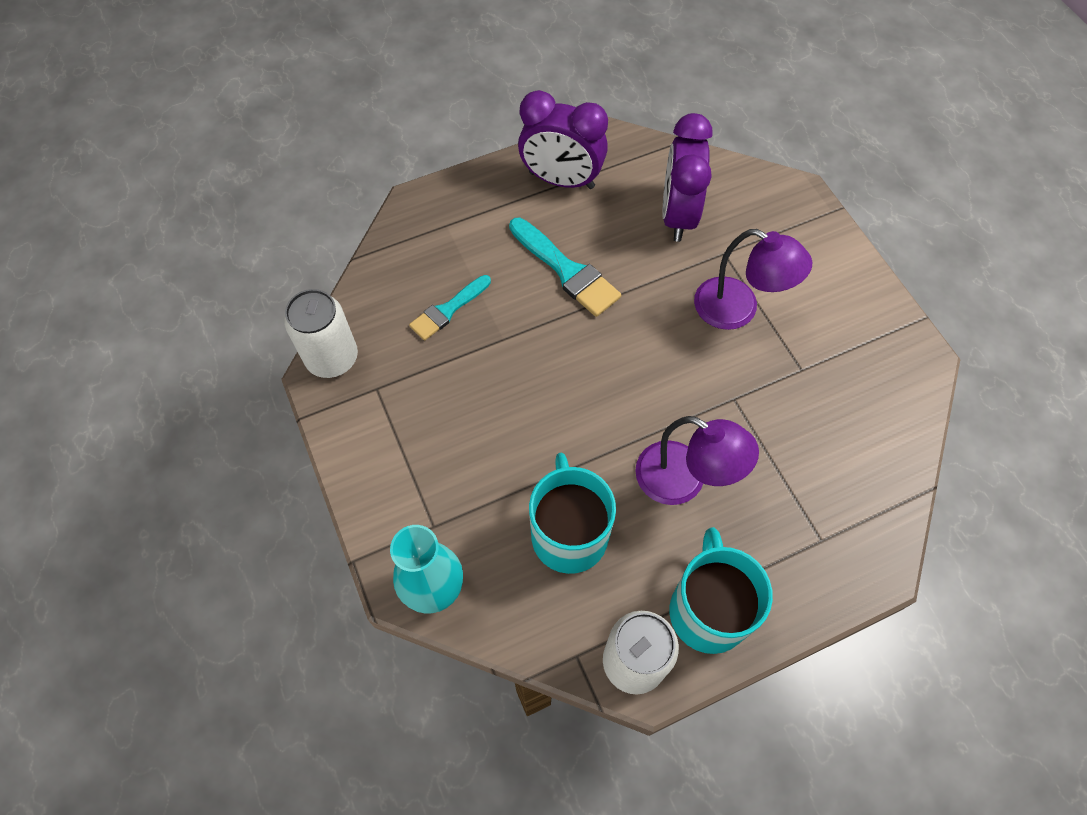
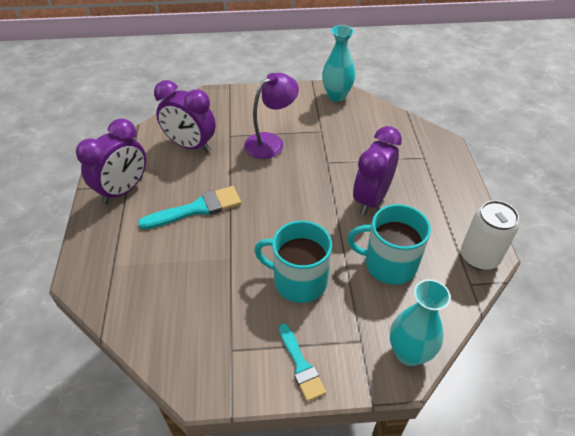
camera: 70 degrees left, 15 degrees down
white can [284,289,358,378] -> none
turquoise brush [409,275,491,341] -> turquoise brush moved to [279,324,326,402]
purple lamp [635,416,759,505] -> purple clock [353,126,402,215]
turquoise mug [669,527,773,654] -> turquoise mug moved to [254,221,332,303]
none -> turquoise vase [322,25,355,102]

